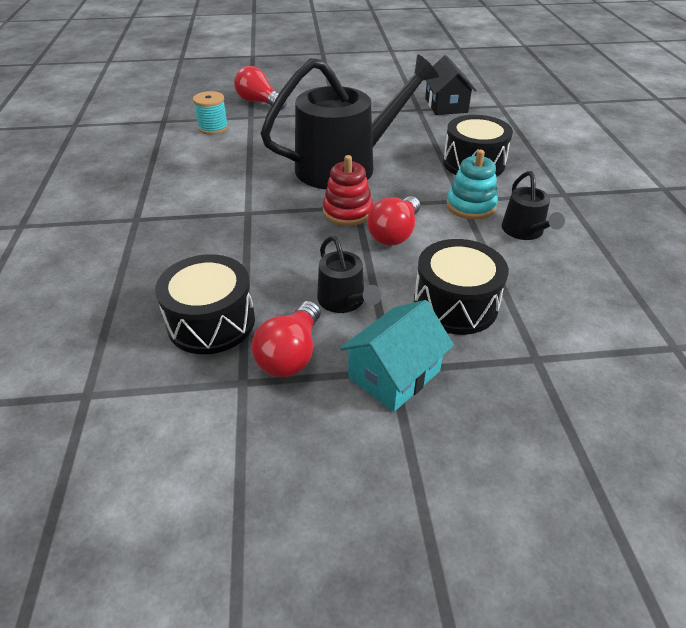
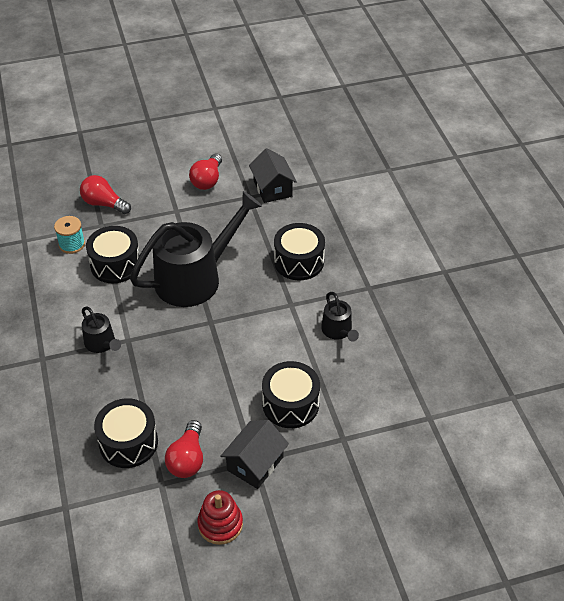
camera: 10 degrees left, 5 degrees up
black watering can [317,236,381,313] -> black watering can moved to [82,307,121,353]
red stacking toy [323,155,373,226] -> red stacking toy moved to [197,490,243,545]
turquoise house [340,300,454,412] -> black house [220,420,289,489]
red light bulb [367,196,420,245] -> red light bulb moved to [189,154,222,190]
turquoise stacking toy [447,150,498,220] -> none
none -> black drum [86,226,140,284]

